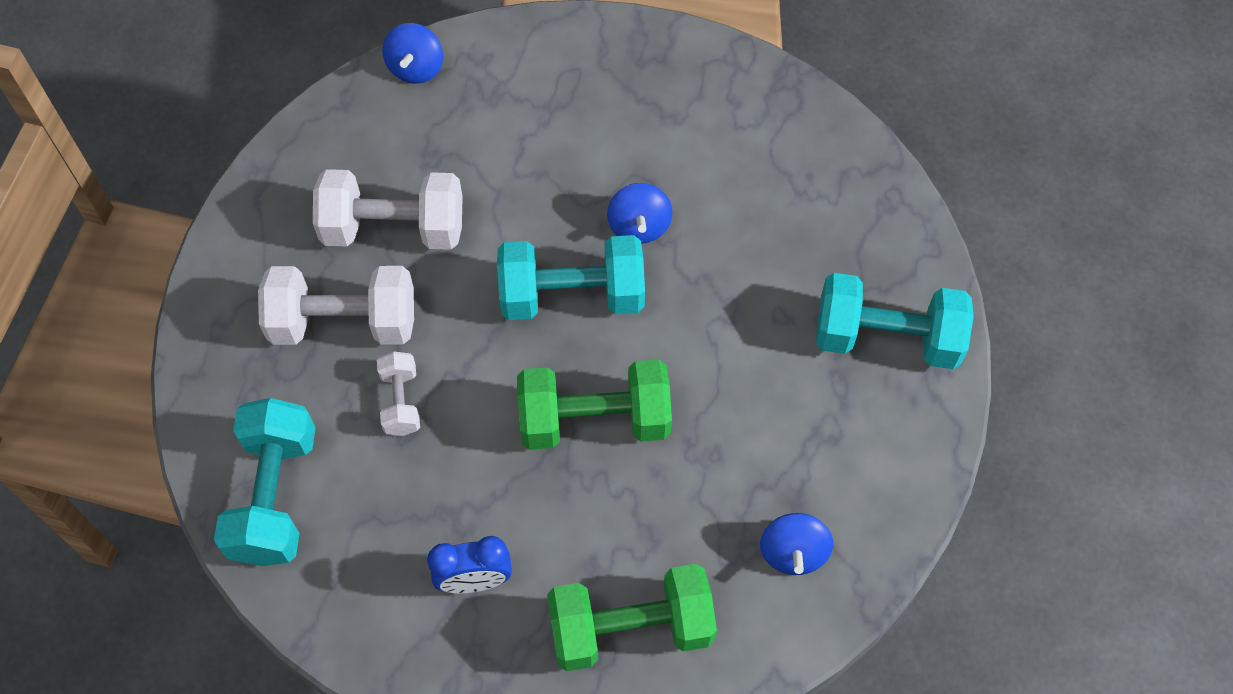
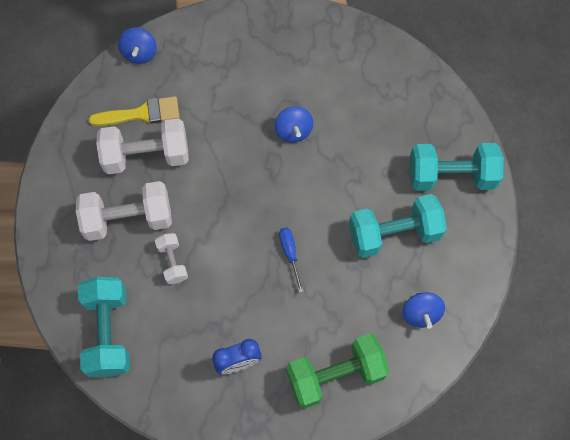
camera: 10 degrees left, 5 degrees up
turquoise dumbbell [497,235,645,320] -> turquoise dumbbell moved to [349,194,447,258]
green dumbbell [517,359,672,450] -> blue screwdriver [279,228,304,293]
none -> yellow brush [89,96,180,126]

